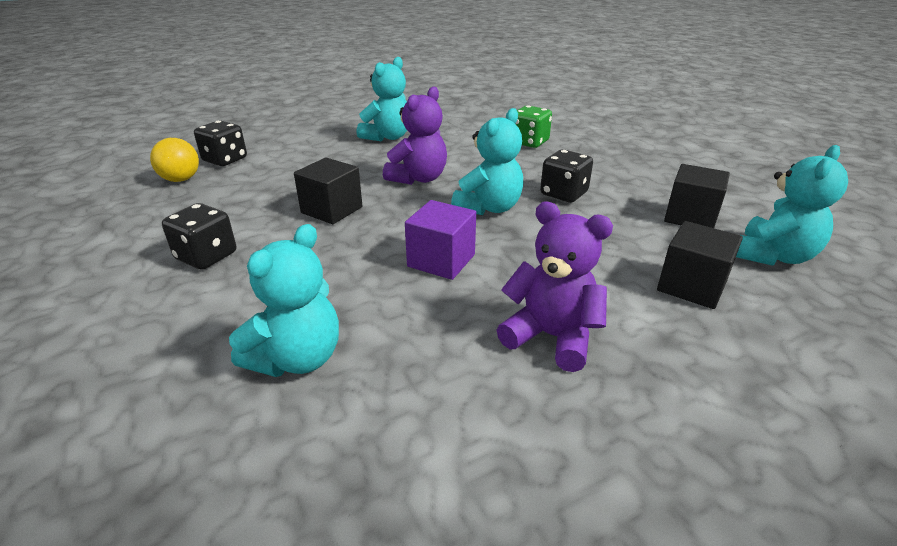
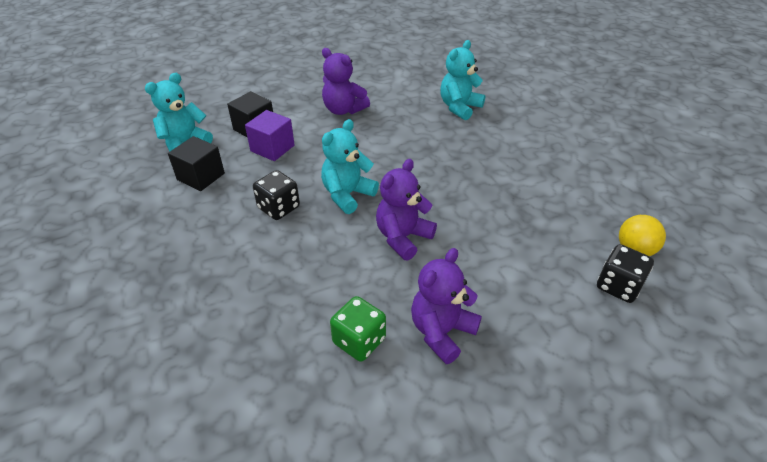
camera: 175 degrees left, 10 degrees up
black dice [162,203,236,270] -> none
black cube [294,158,363,224] -> none
turquoise teddy bear [357,57,407,141] -> purple teddy bear [411,248,482,364]
purple cube [405,200,476,280] -> purple cube moved to [245,110,295,161]
green dice [515,105,552,148] -> green dice moved to [330,296,386,362]

